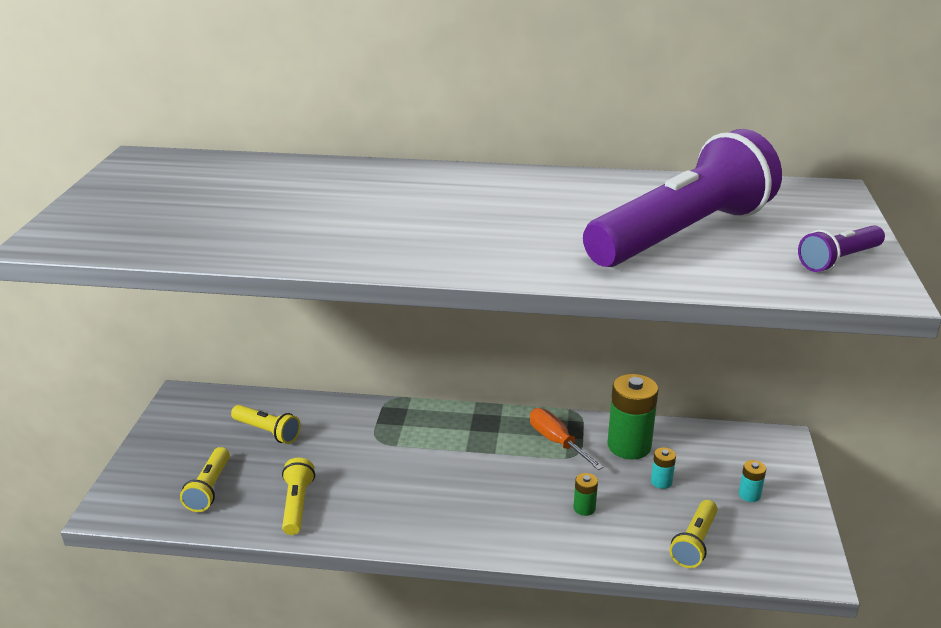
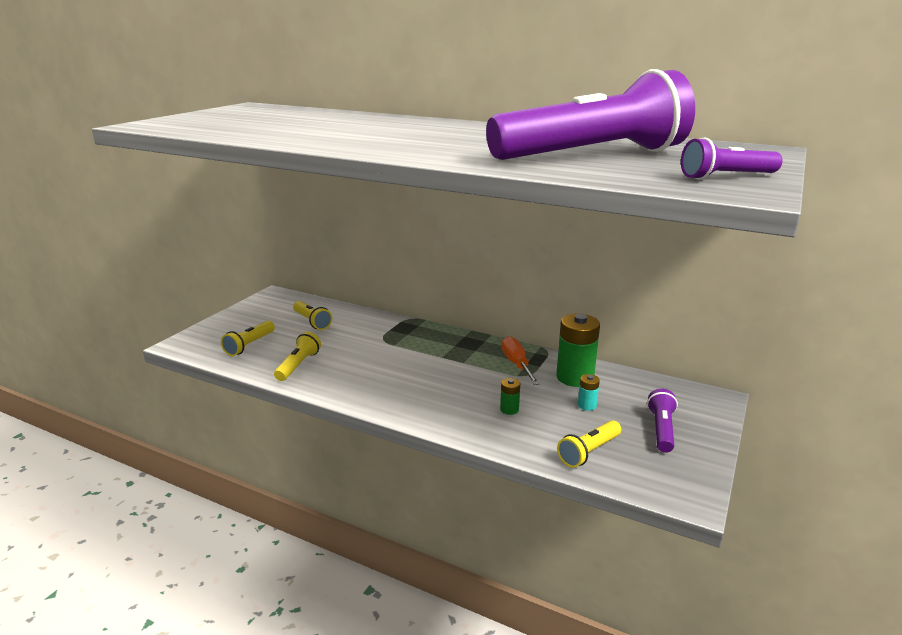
camera: 20 degrees right, 5 degrees down
turquoise battery [739,460,766,502] -> purple flashlight [647,389,678,453]

